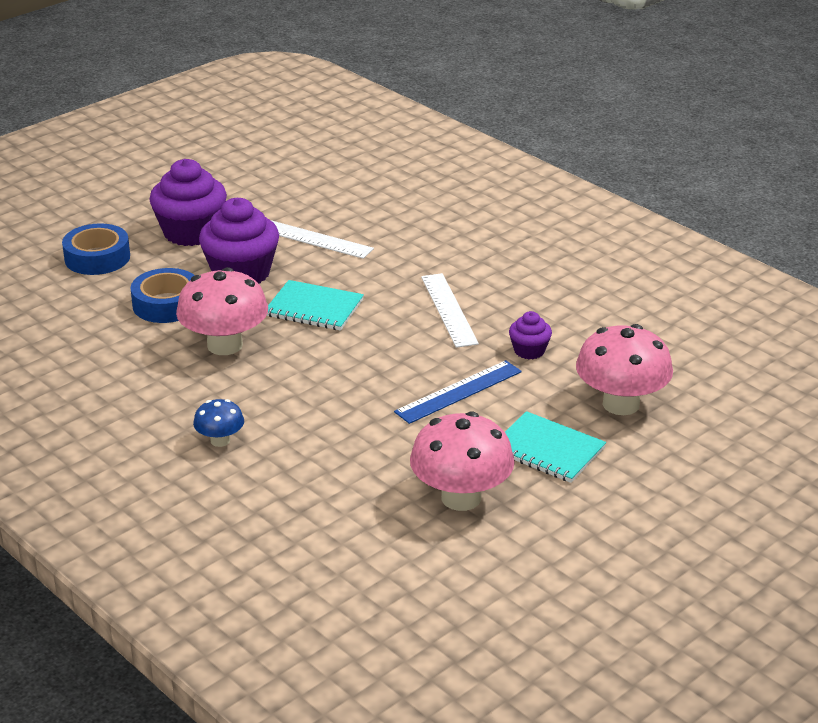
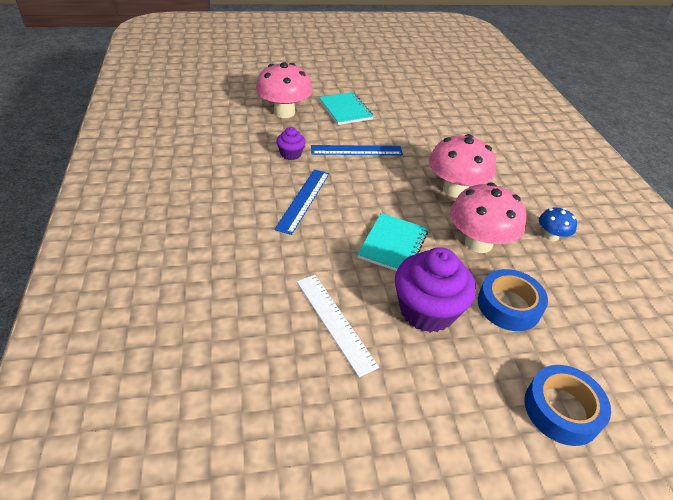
camera: 150 degrees left, 10 degrees up
purple cupcake [149,159,227,246] -> none
blue mushroom [193,399,244,447] -> blue mushroom moved to [539,207,577,241]
turquoise notebook [266,280,364,331] -> turquoise notebook turned 60 degrees clockwise [357,213,428,271]
pink mushroom [410,411,515,511] -> pink mushroom moved to [429,134,496,198]
white ruler [421,273,479,348] -> blue ruler [274,169,329,235]

